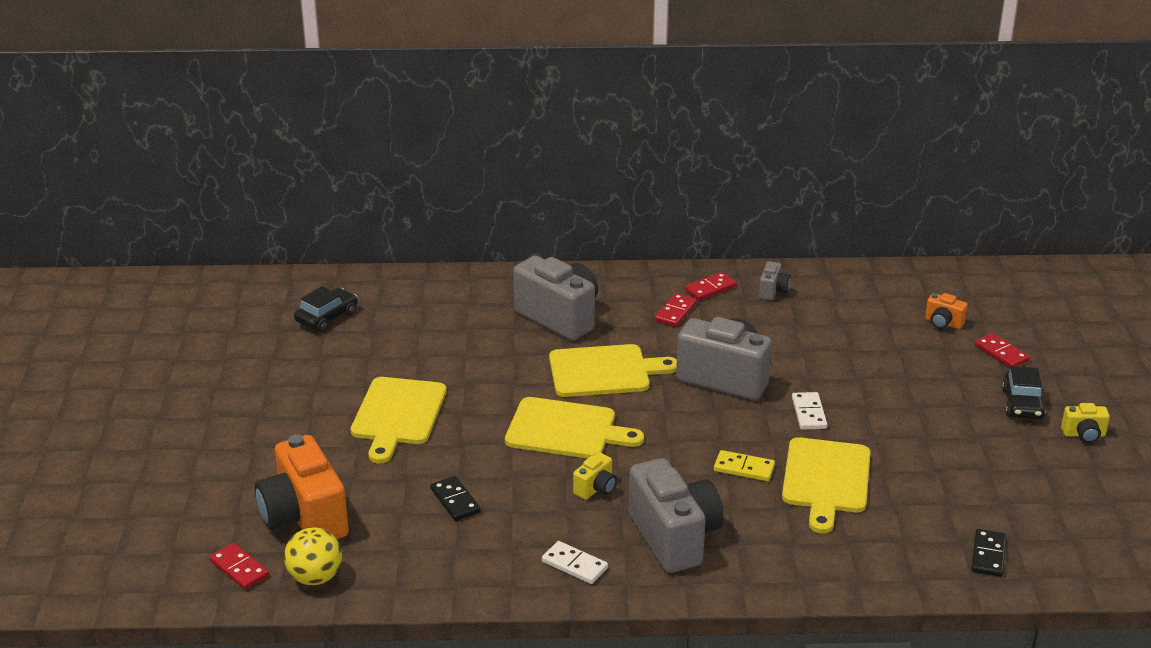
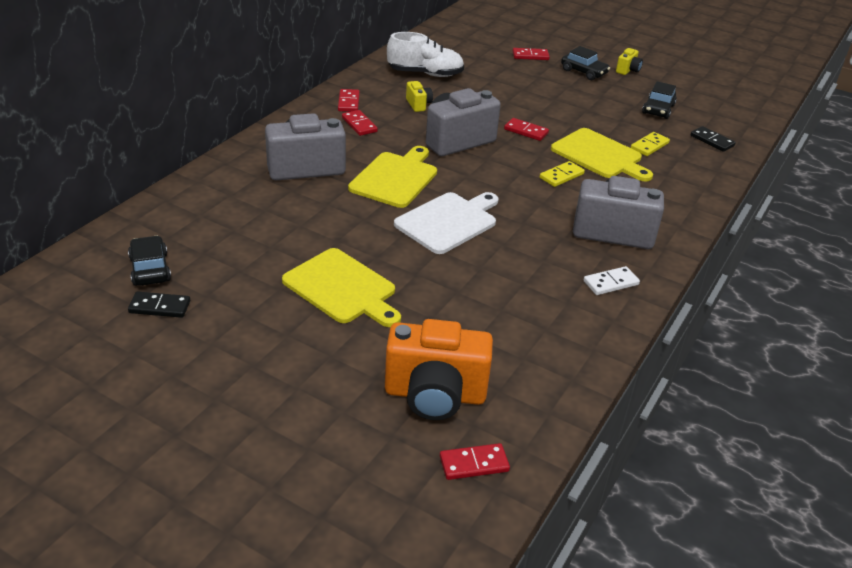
camera: 60 degrees left, 5 degrees up
yellow ball [284,528,342,585] -> none
black domino [430,476,481,521] -> black domino moved to [128,292,190,318]
yellow cutting board [505,397,644,459] -> white cutting board [394,192,499,254]
yellow camera [573,452,617,500] -> yellow camera moved to [406,81,433,112]
grey camera [759,261,791,300] -> none
white domino [792,392,827,429] -> red domino [504,118,549,141]
orange camera [925,293,968,329] -> none
none -> white shoe [387,32,464,77]
none -> yellow domino [631,132,670,156]
none -> black car [642,81,677,119]

